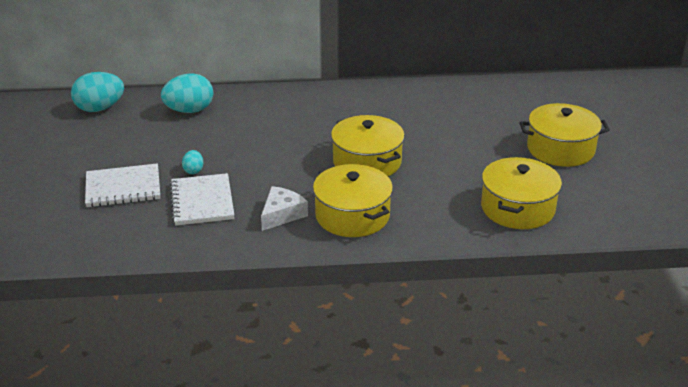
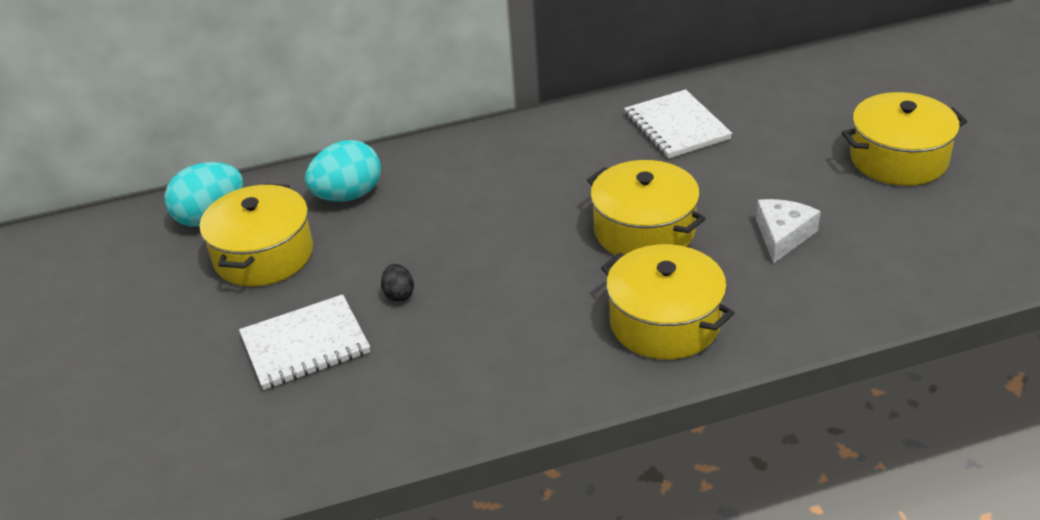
camera: 10 degrees left, 5 degrees up
white notebook [170,173,234,226] -> white notebook moved to [624,89,732,159]
turquoise egg [182,150,204,174] -> black egg [381,264,414,302]
white cheese [261,186,308,231] -> white cheese moved to [756,199,821,264]
yellow pot [481,157,562,229] -> yellow pot moved to [200,183,313,287]

